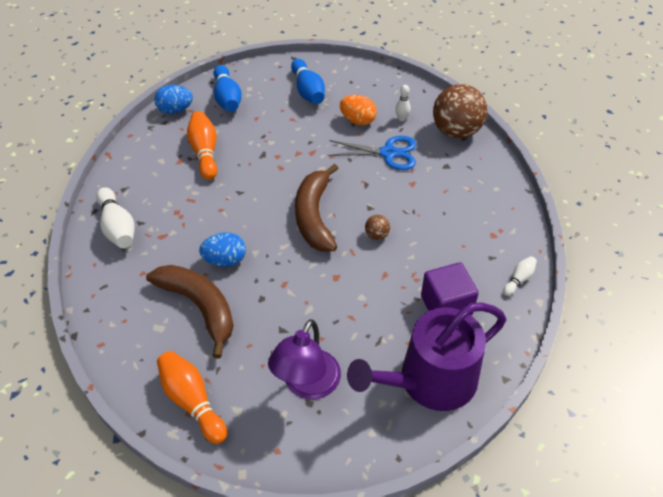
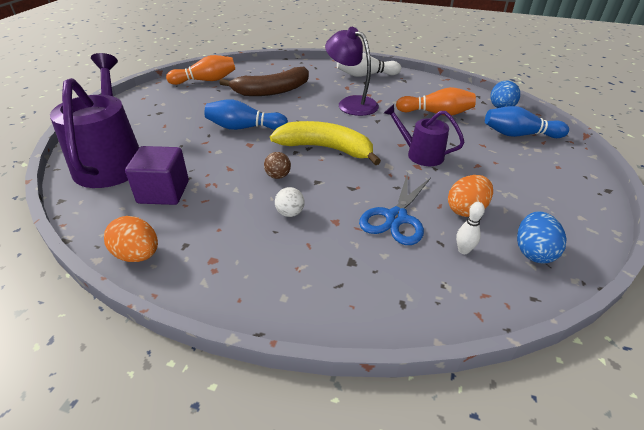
camera: 110 degrees right, 10 degrees down
blue egg [199,232,246,267] -> blue egg moved to [517,211,567,264]
purple lamp [268,319,341,400] -> purple lamp moved to [325,27,379,116]
blue bowling pin [291,59,325,104] -> blue bowling pin moved to [204,99,288,130]
brown banana [295,164,339,252] -> yellow banana [270,121,381,165]
brown ball [433,84,487,139] -> none
white bowling pin [503,256,537,296] -> orange egg [104,216,158,262]
none -> white ball [275,187,305,217]
none -> purple watering can [384,104,465,166]

